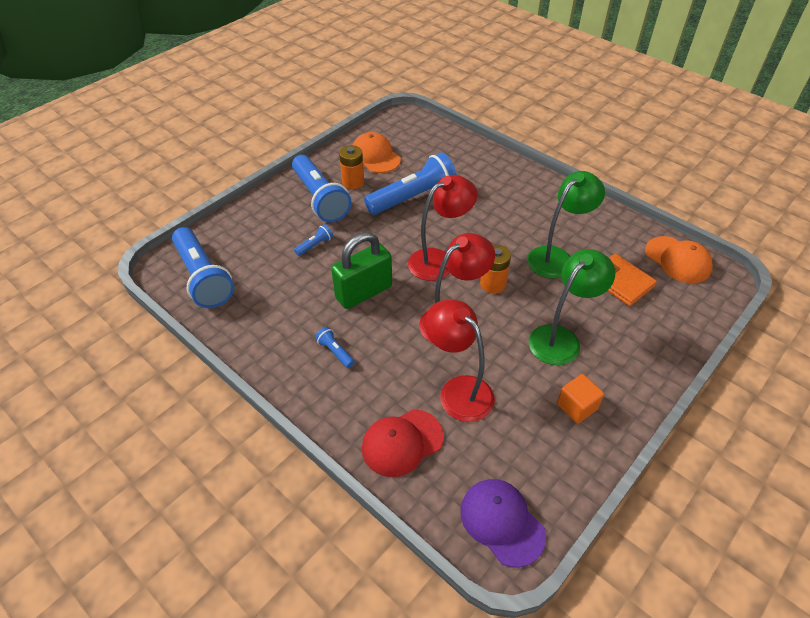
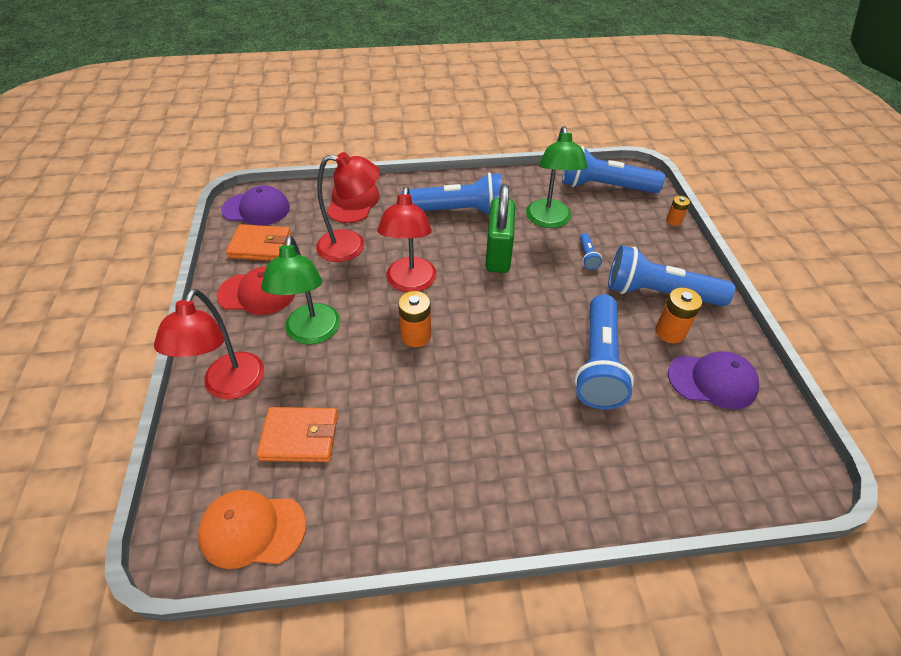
camera: 130 degrees right, 0 degrees up
blue flashlight [315,327,354,368] -> blue flashlight [401,173,502,215], size x2.41
orange cap [353,132,401,173] -> purple cap [668,352,759,409]
red lamp [408,175,477,281] -> red lamp moved to [154,289,264,399]
green lamp [527,171,605,279] -> green lamp moved to [526,126,588,228]
orange cube [557,374,604,423] -> red cap [217,266,295,315]
none -> orange wallet [226,224,291,261]
none -> orange battery [666,196,690,226]

